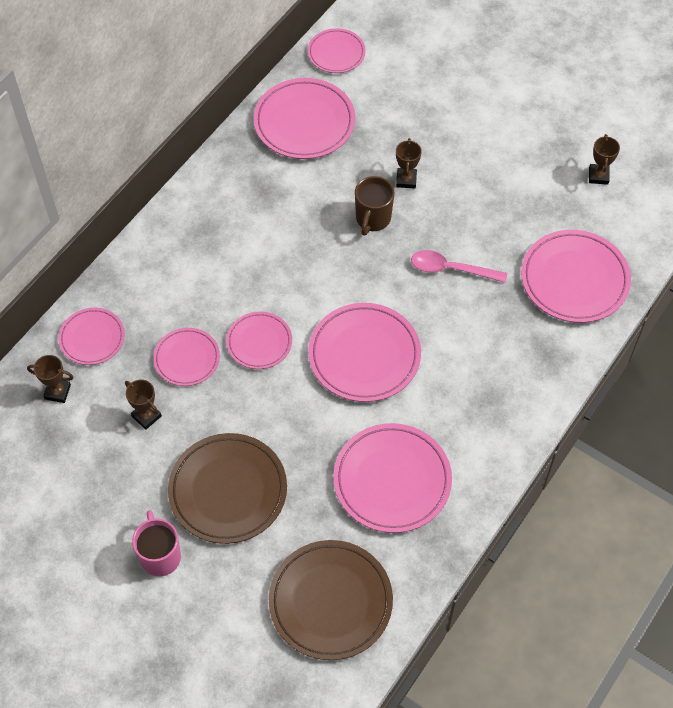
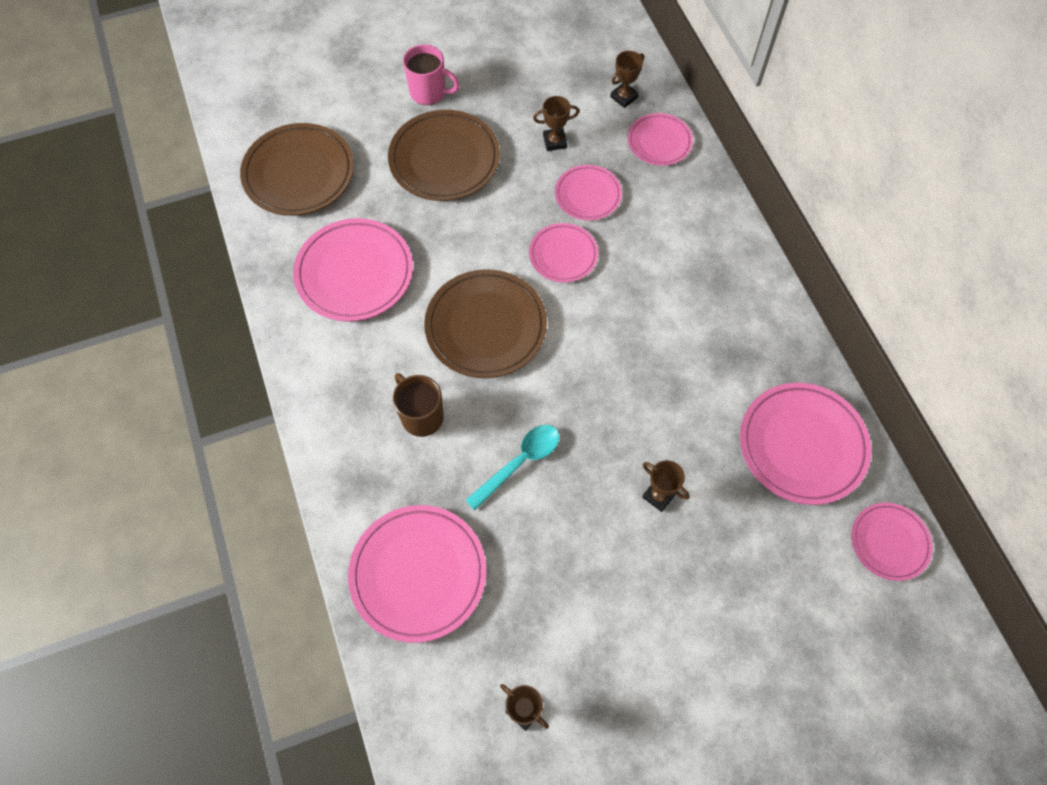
camera: 125 degrees right, 5 degrees up
pink plate [308,303,421,402] -> brown plate [424,269,547,378]
brown mug [355,176,394,236] -> brown mug moved to [393,373,444,437]
pink spoon [411,250,507,283] -> turquoise spoon [465,425,559,510]

